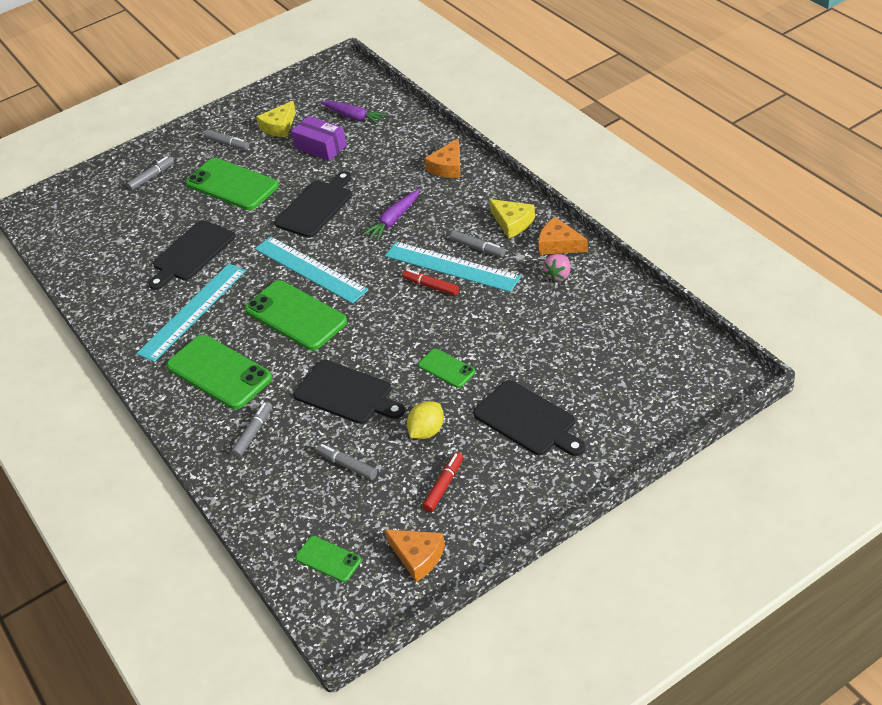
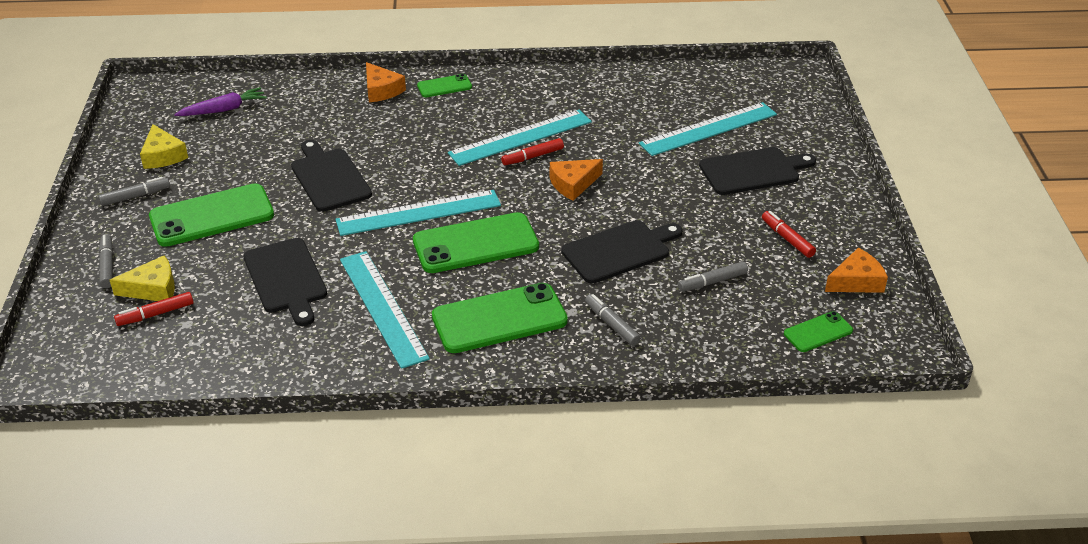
camera: 65 degrees left, 5 degrees down
purple box [291,116,347,161] -> none
purple carrot [362,188,420,241] -> none
yellow lemon [407,401,444,439] -> none
green phone [418,349,475,388] -> green phone moved to [417,74,472,97]
grey marker [450,231,505,257] -> none
yellow cheese [489,199,535,238] -> yellow cheese moved to [110,256,175,301]
orange cheese [538,217,588,255] -> orange cheese moved to [550,159,603,201]
pink strawberry [543,254,571,282] -> none
none -> red marker [114,292,194,326]
none -> turquoise ruler [639,102,777,156]

